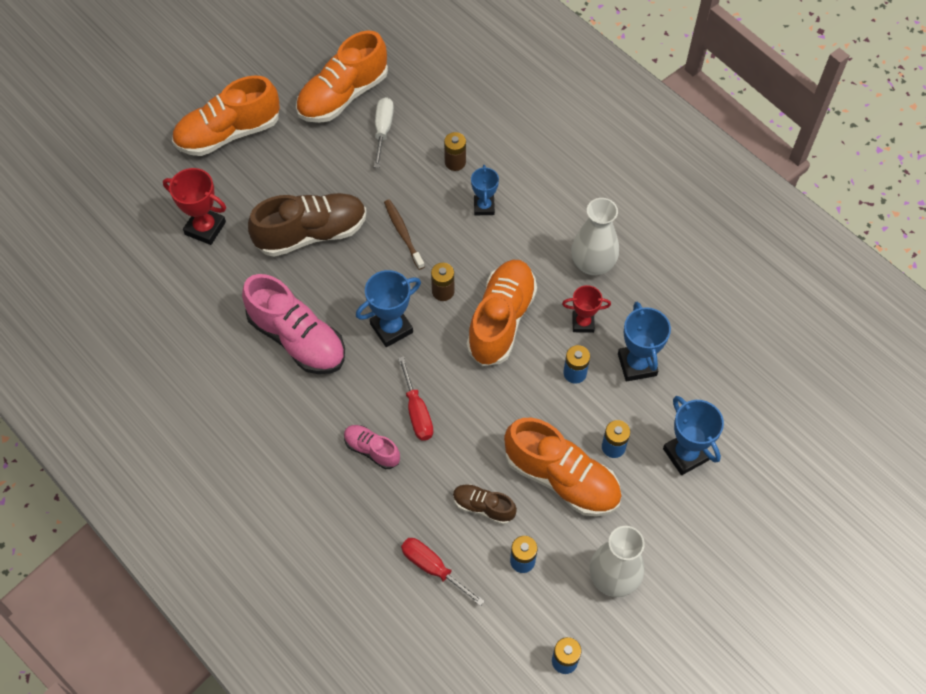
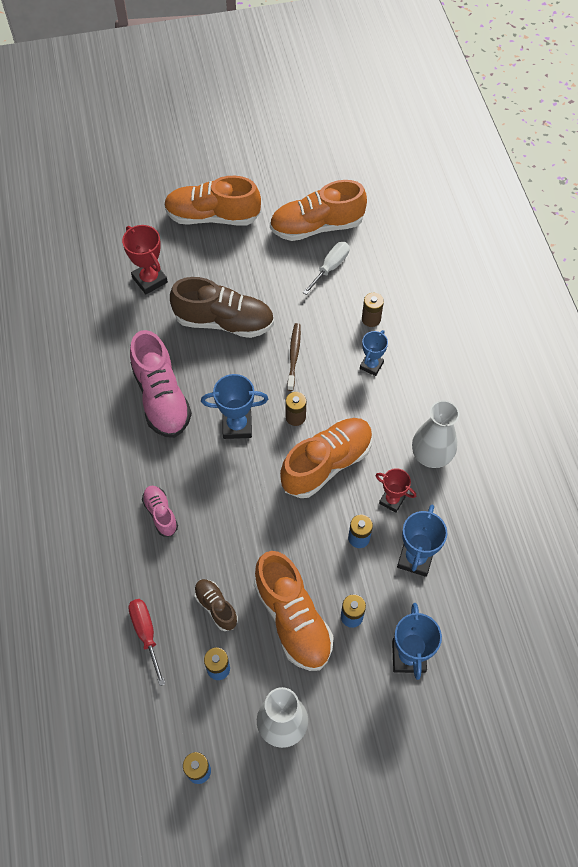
camera: 30 degrees right, 0 degrees up
red screwdriver [398,356,433,441] -> none

